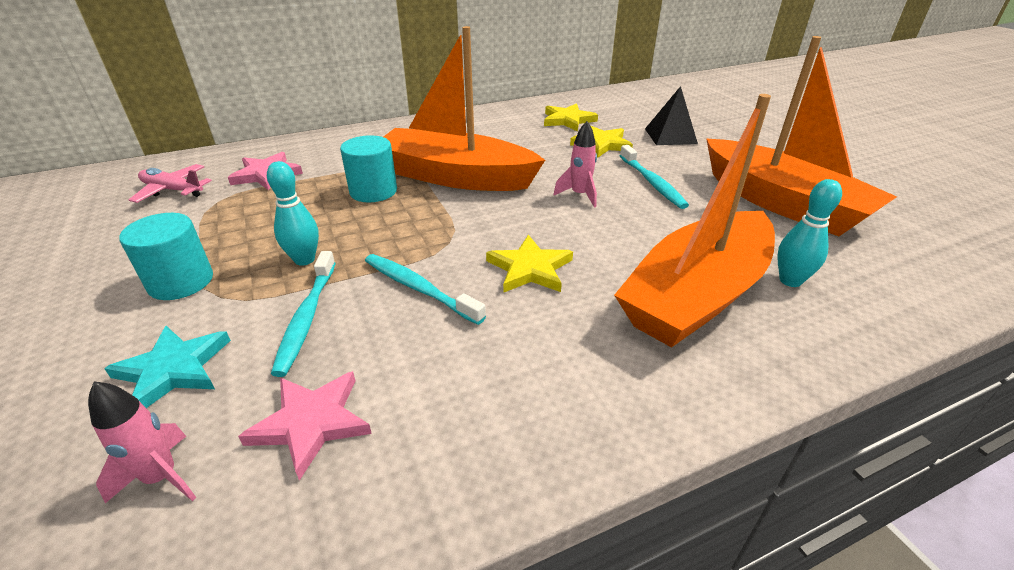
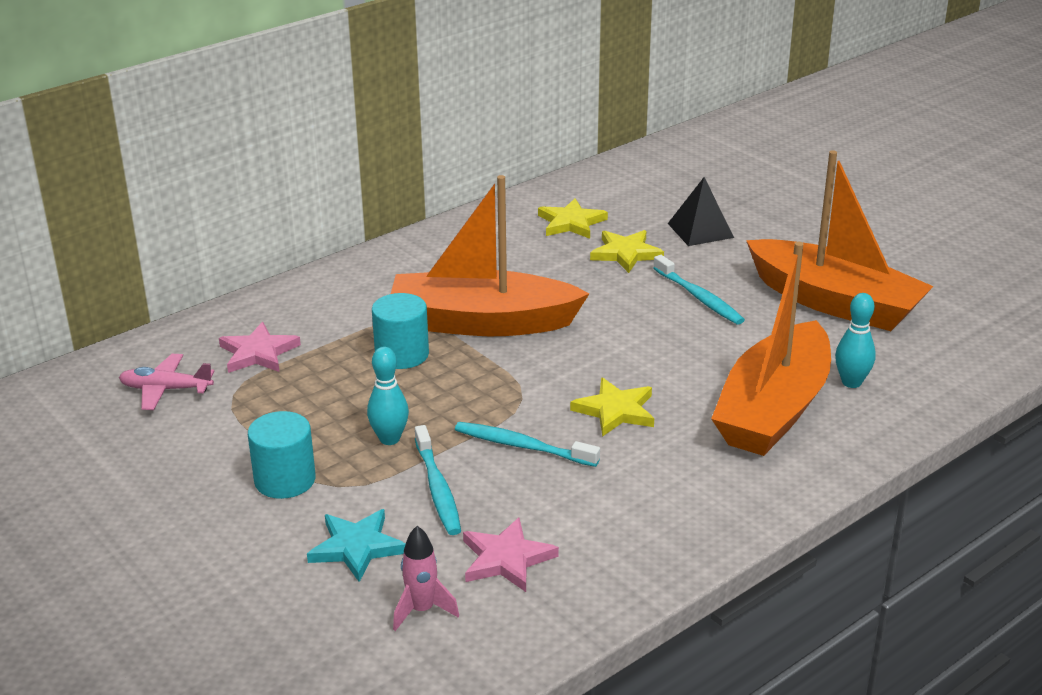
camera: 15 degrees left, 5 degrees down
pink rocket [553,121,597,208] -> none

